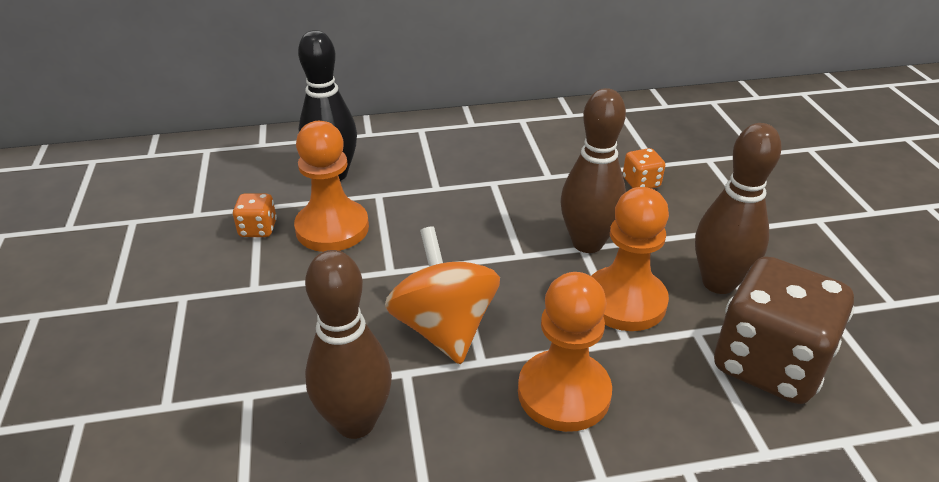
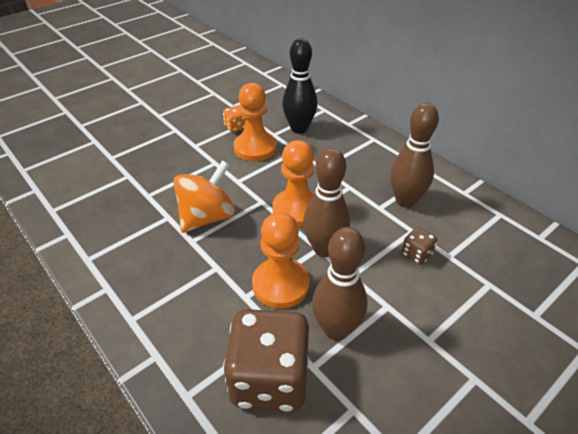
camera: 60 degrees right, 5 degrees up
brown bowling pin [305,250,392,439] -> brown bowling pin moved to [390,103,439,208]
orange pawn [518,272,612,432] -> orange pawn moved to [272,140,315,227]
orange dice [623,148,665,189] -> brown dice [402,227,437,265]

